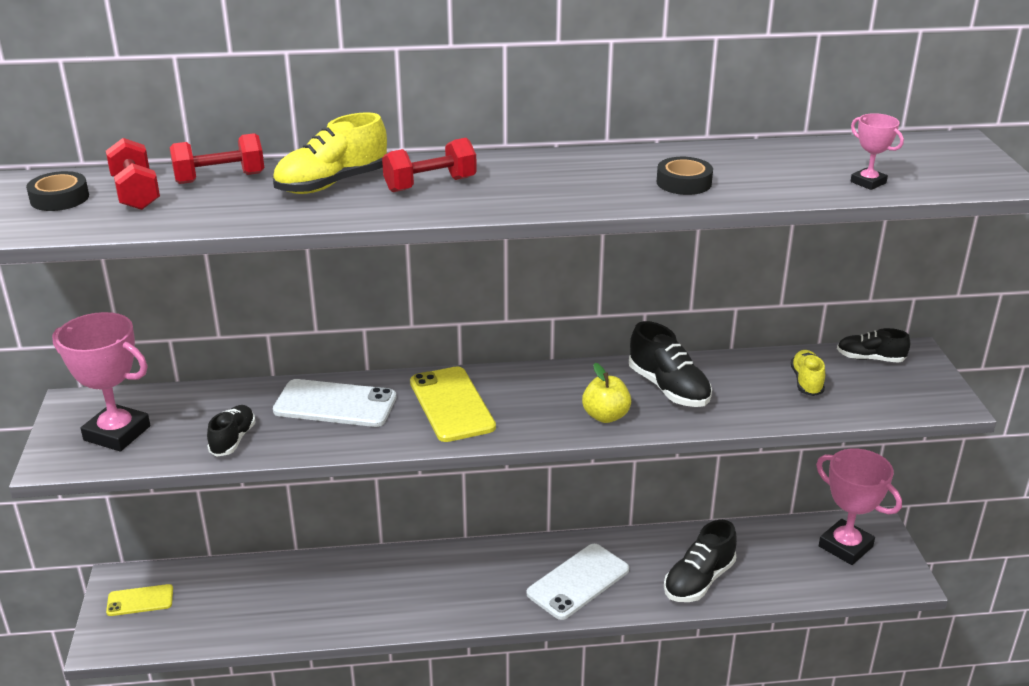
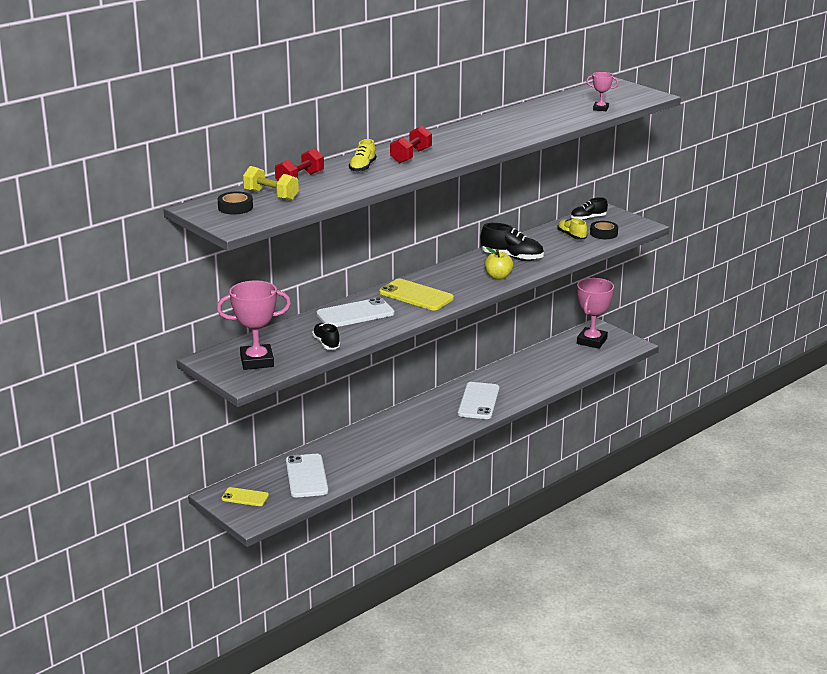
camera: 35 degrees left, 5 degrees down
red dumbbell [106,138,160,210] -> yellow dumbbell [243,166,299,201]
yellow phone [106,584,173,616] -> yellow phone turned 60 degrees clockwise [221,487,269,506]
yellow shoe [273,112,387,194] -> yellow shoe [349,139,376,172], size x0.64
black tape [657,157,713,195] -> black tape moved to [590,221,618,239]
black shoe [664,520,737,602] -> none
pink trophy [816,448,902,565] -> pink trophy turned 75 degrees counterclockwise [577,278,614,349]
none -> white phone [286,454,328,498]

